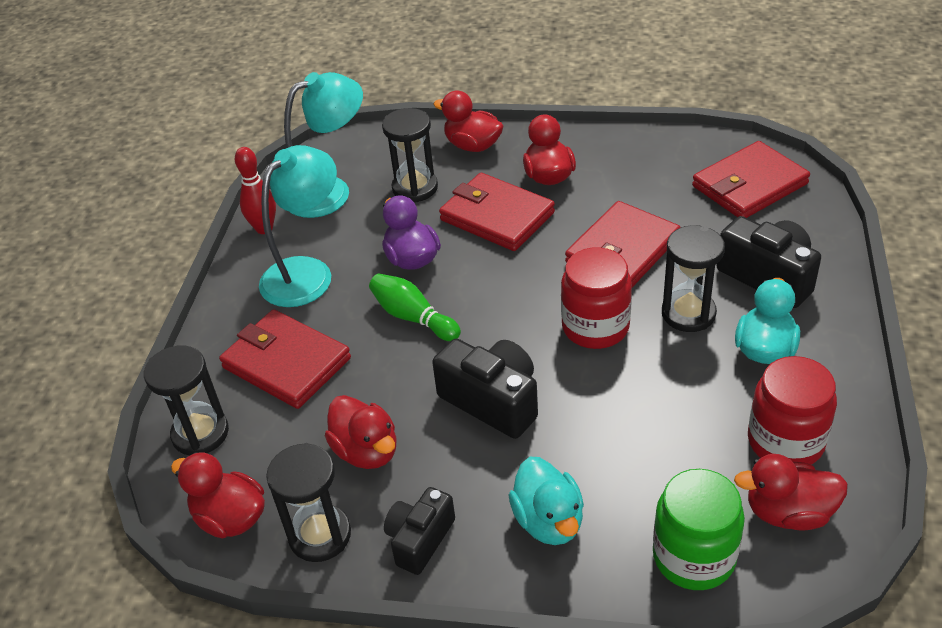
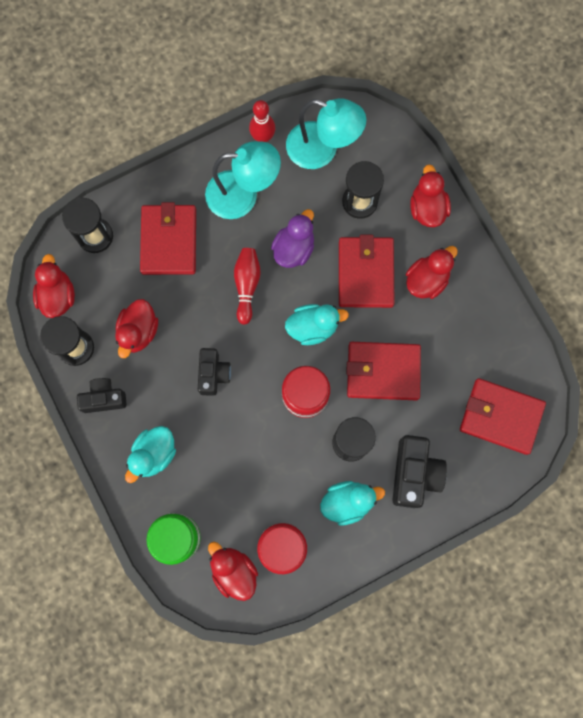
camera: 50 degrees right, 35 degrees up
green bowling pin [369,274,461,341] -> red bowling pin [234,248,261,325]
black camera [432,339,538,439] -> black camera [198,348,231,396], size x0.66
none -> turquoise duck [285,304,349,345]

